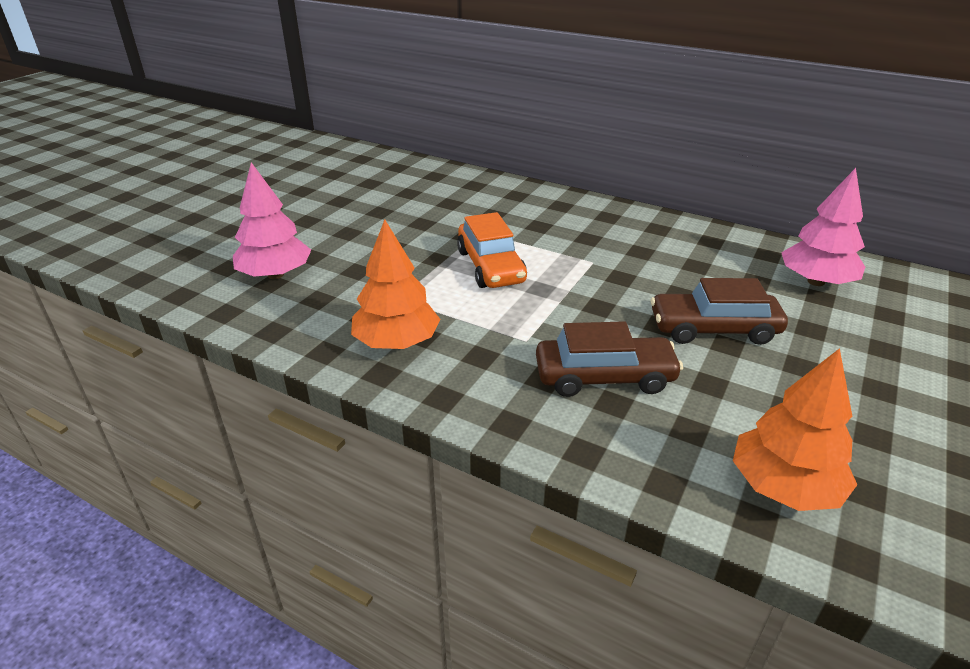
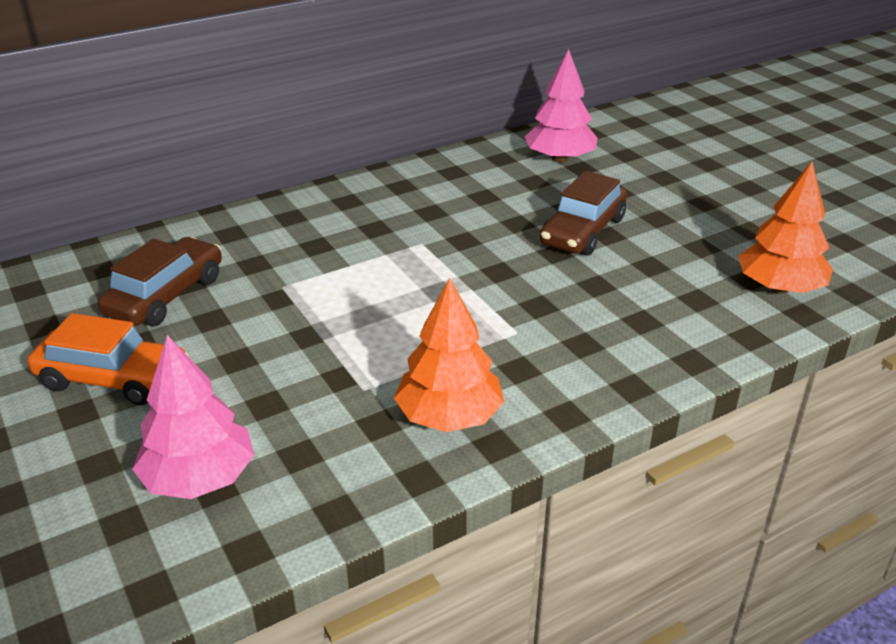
camera: 60 degrees left, 0 degrees up
orange car [457,212,527,288] -> orange car moved to [27,313,189,405]
brown car [536,321,683,397] -> brown car moved to [98,237,222,326]

